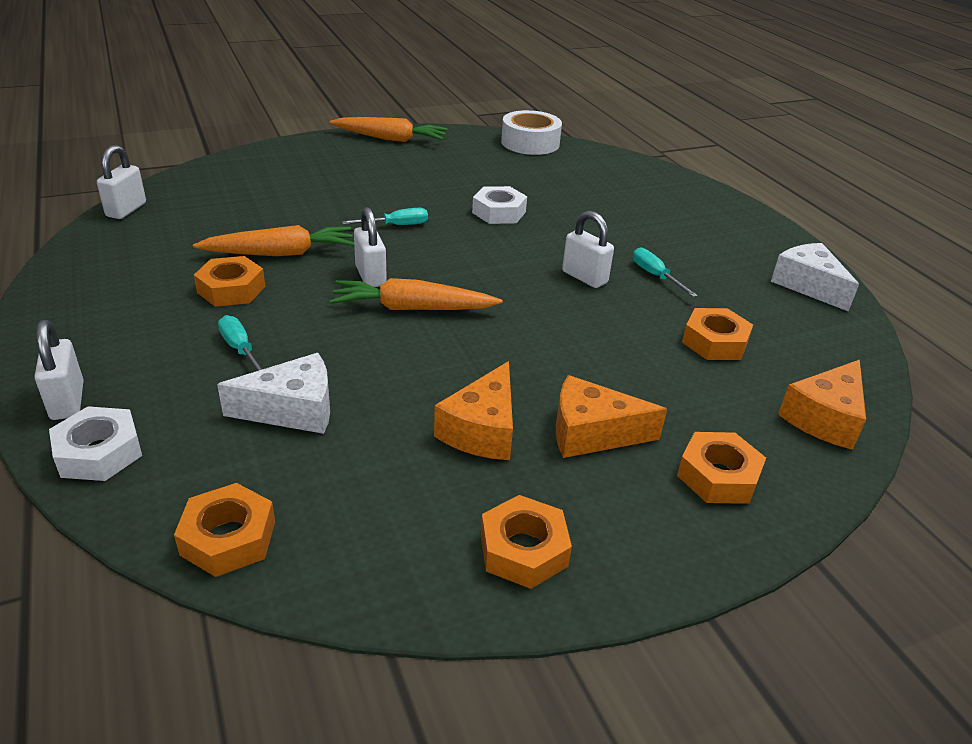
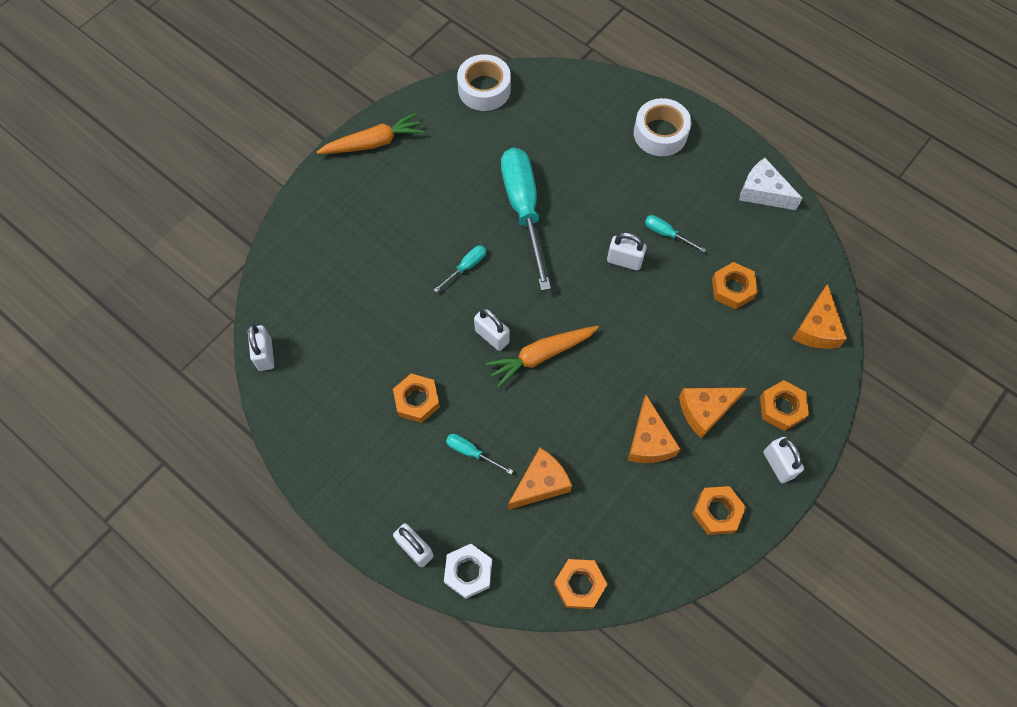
camera: 25 degrees left, 30 degrees up
orange carrot [193,225,354,256] -> none
white cheese [217,353,330,434] -> orange cheese [508,448,572,510]
white nut [472,186,527,224] -> turquoise screwdriver [501,148,551,291]
none -> white tape [634,98,691,156]
none -> white padlock [763,437,804,483]

